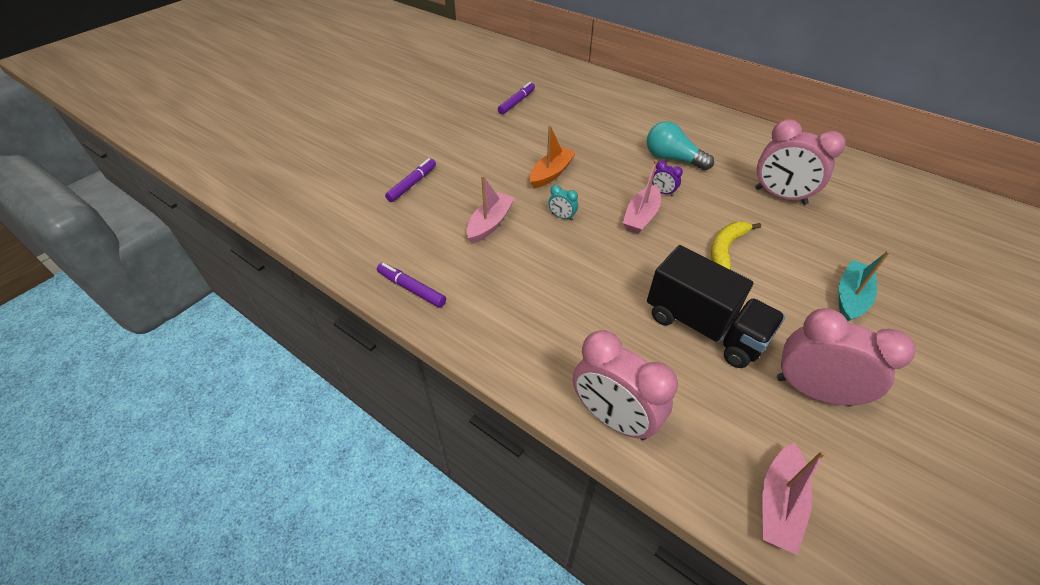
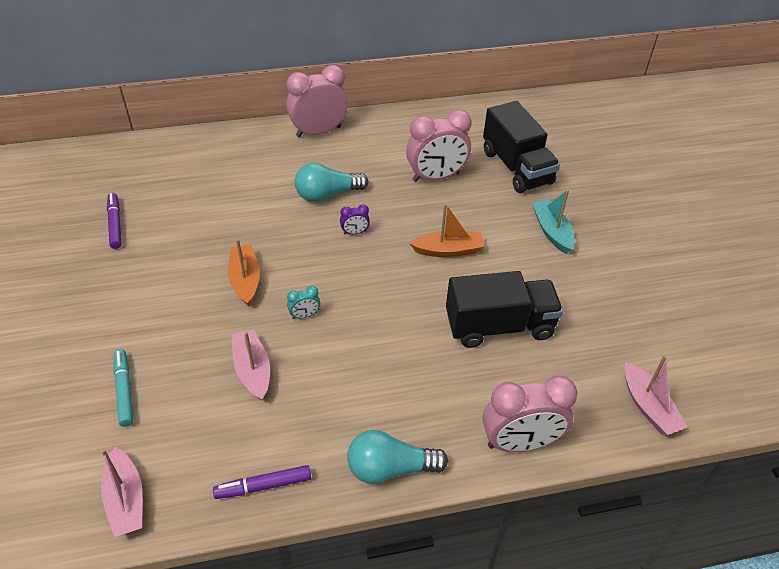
camera: 50 degrees left, 0 degrees up
purple marker [385,158,436,202] -> turquoise marker [114,349,133,427]
pink boat [623,159,661,234] -> pink boat moved to [101,447,143,537]
yellow banana [711,222,761,270] -> orange boat [409,204,484,257]
pink clock [777,308,915,406] -> pink clock moved to [286,65,348,137]
none -> turquoise light bulb [347,430,448,484]
none -> black truck [483,101,560,193]

